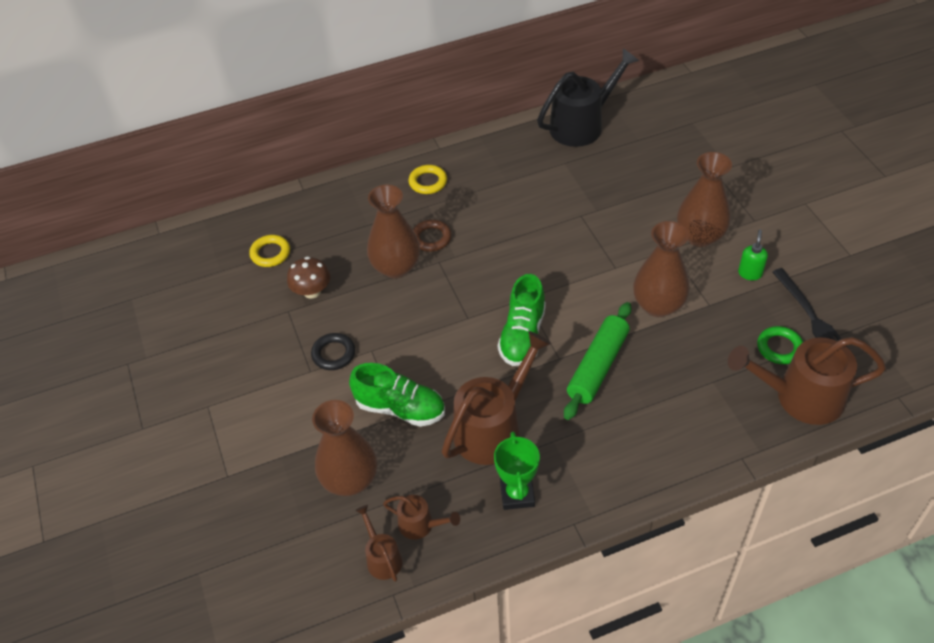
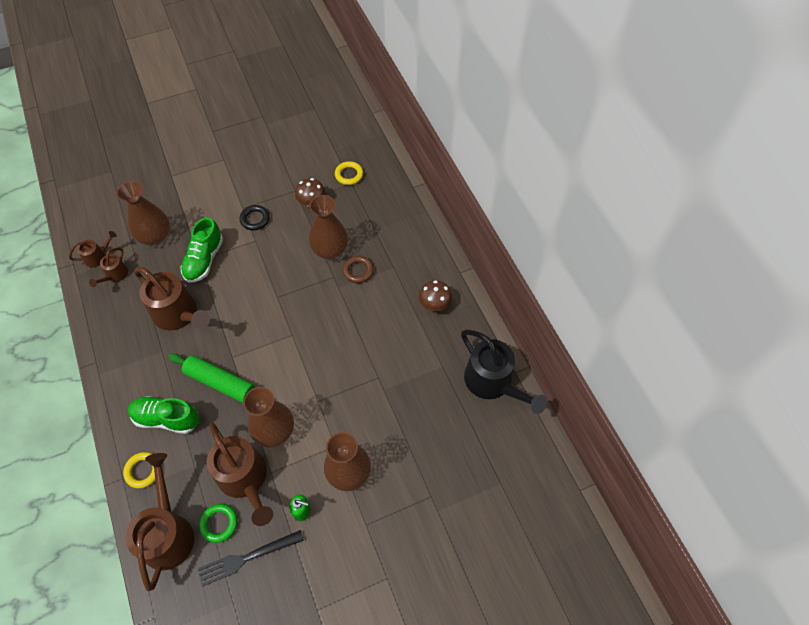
camera: 85 degrees right, 10 degrees up
yellow ring [409,165,447,194] -> yellow ring moved to [123,452,155,488]
green trophy [494,432,540,510] -> none
green shoe [498,274,546,366] -> green shoe moved to [128,396,200,434]
none -> brown watering can [207,423,273,526]
none -> brown mushroom [419,280,452,311]

